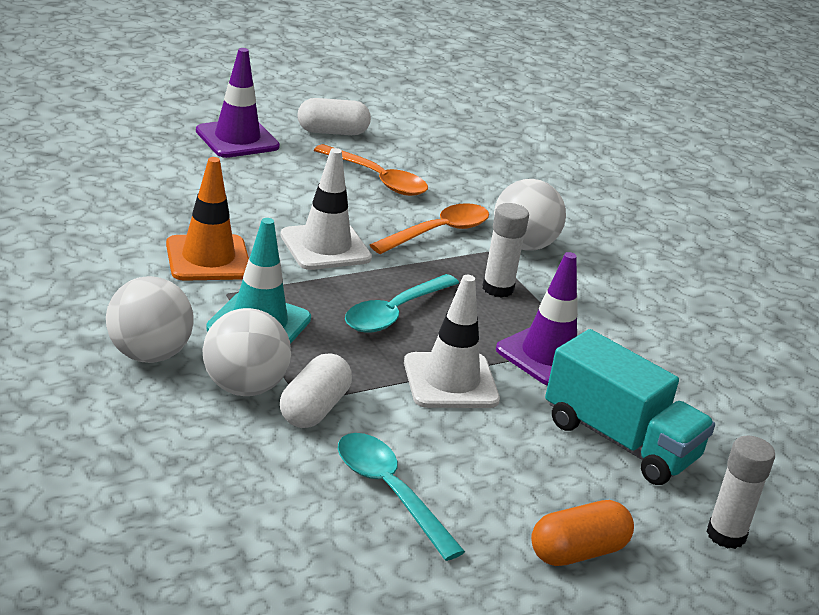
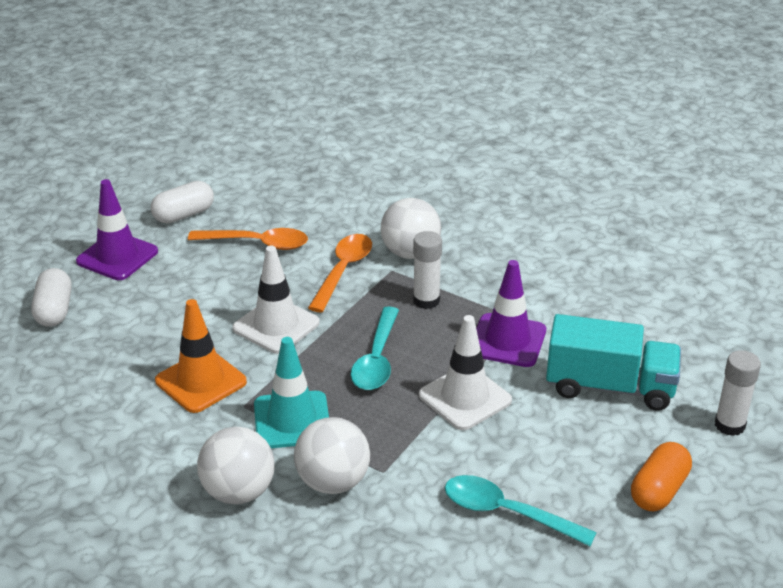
camera: 25 degrees left, 5 degrees up
white capsule [280,353,352,428] -> white capsule moved to [31,268,72,327]

